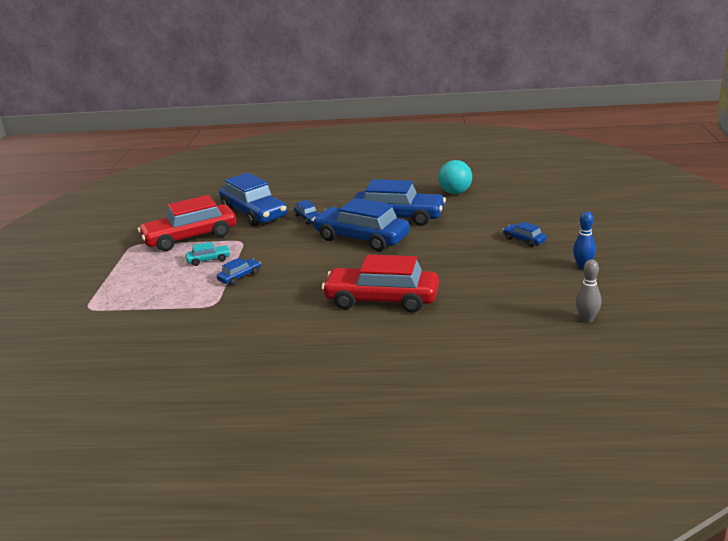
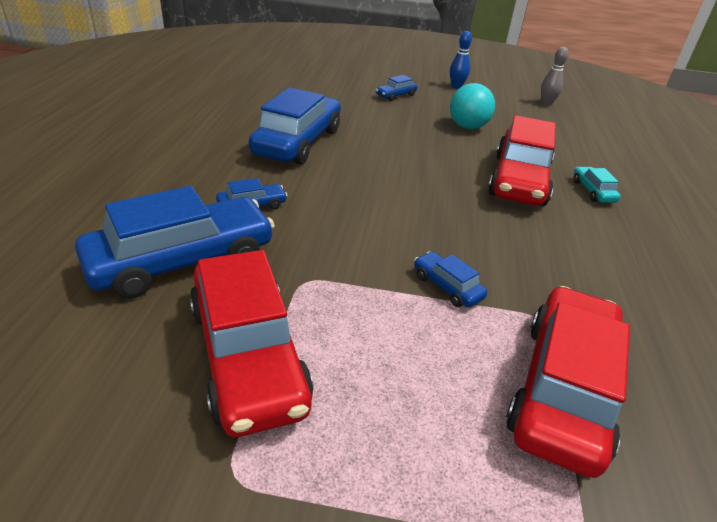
camera: 90 degrees left, 10 degrees up
turquoise car [186,242,231,266] -> turquoise car moved to [573,167,621,203]
blue car [312,198,410,251] -> none
turquoise ball [438,160,472,194] -> turquoise ball moved to [450,83,495,129]
none -> red car [506,286,630,478]

